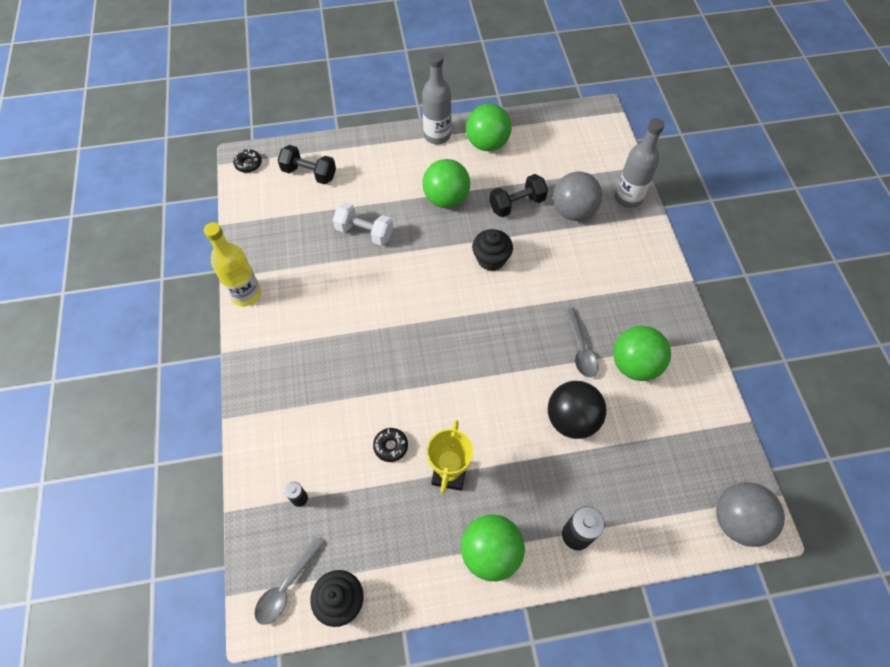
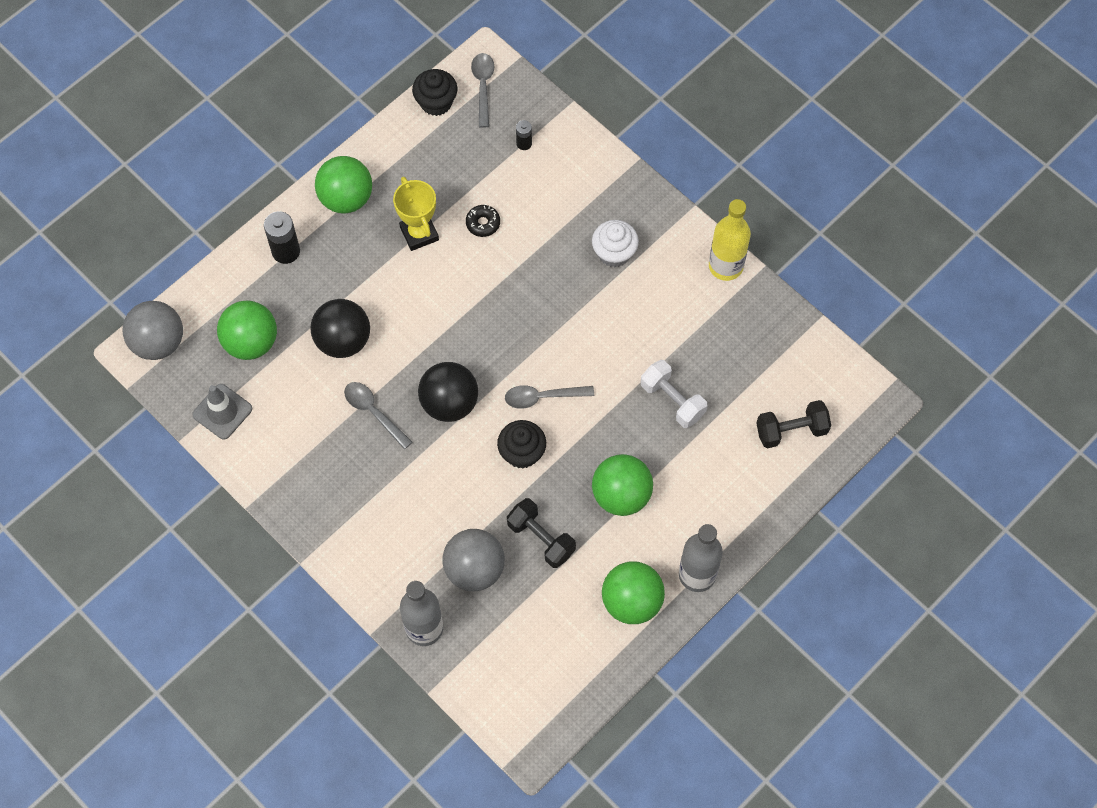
camera: 145 degrees right, 5 degrees up
black donut [233,149,262,173] -> none
white dumbbell [333,202,393,246] -> white dumbbell turned 60 degrees clockwise [641,360,708,428]
black dumbbell [489,174,548,217] -> black dumbbell turned 75 degrees counterclockwise [507,498,576,568]
green ball [613,326,671,381] -> green ball moved to [217,300,277,360]
none -> grey traffic cone [192,384,252,439]
none -> black ball [418,362,478,422]
none -> grey spoon [505,385,594,409]
none -> white cupcake [592,220,639,267]

